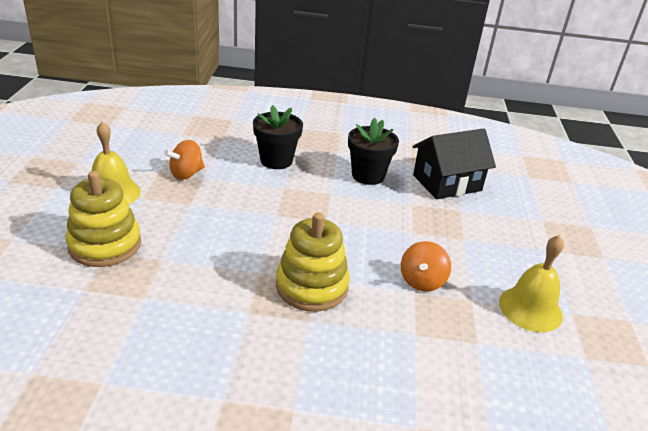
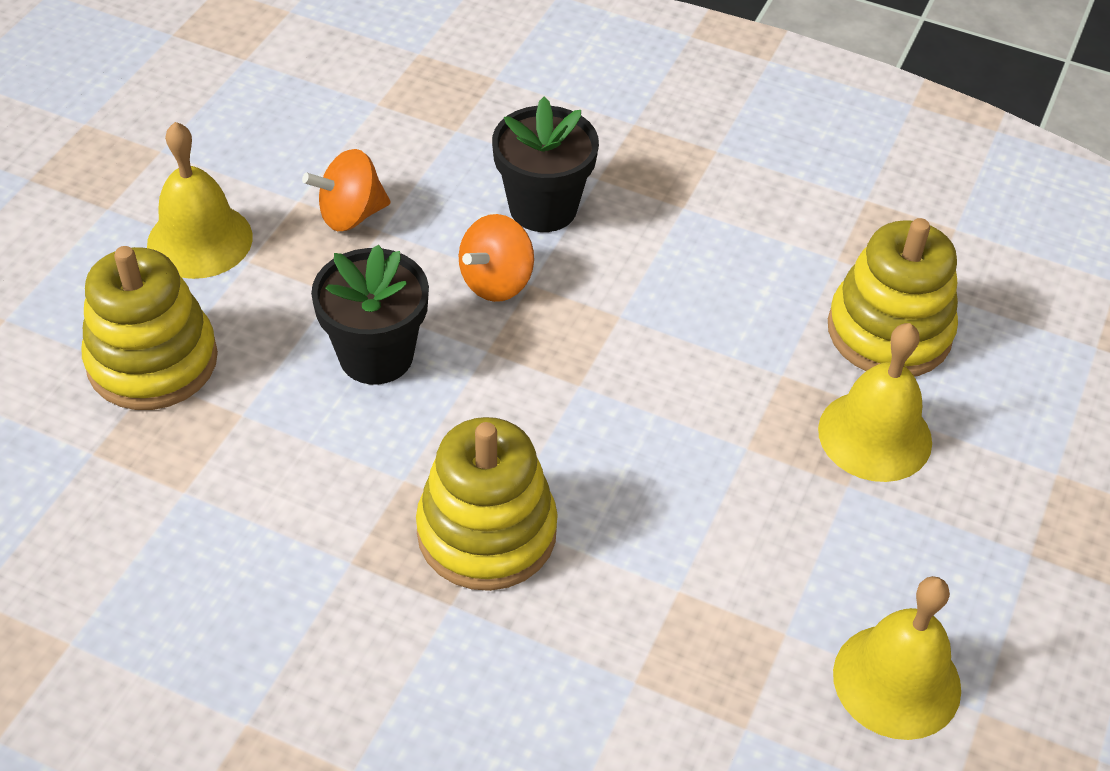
camera: 20 degrees right, 15 degrees up
black flower pot [348,118,399,185] -> black flower pot moved to [311,244,429,385]
orange spinning top [401,241,451,292] -> orange spinning top moved to [459,214,534,302]
black house [412,128,496,199] -> yellow stacking toy [828,218,958,377]
none -> yellow bell [818,323,932,482]

